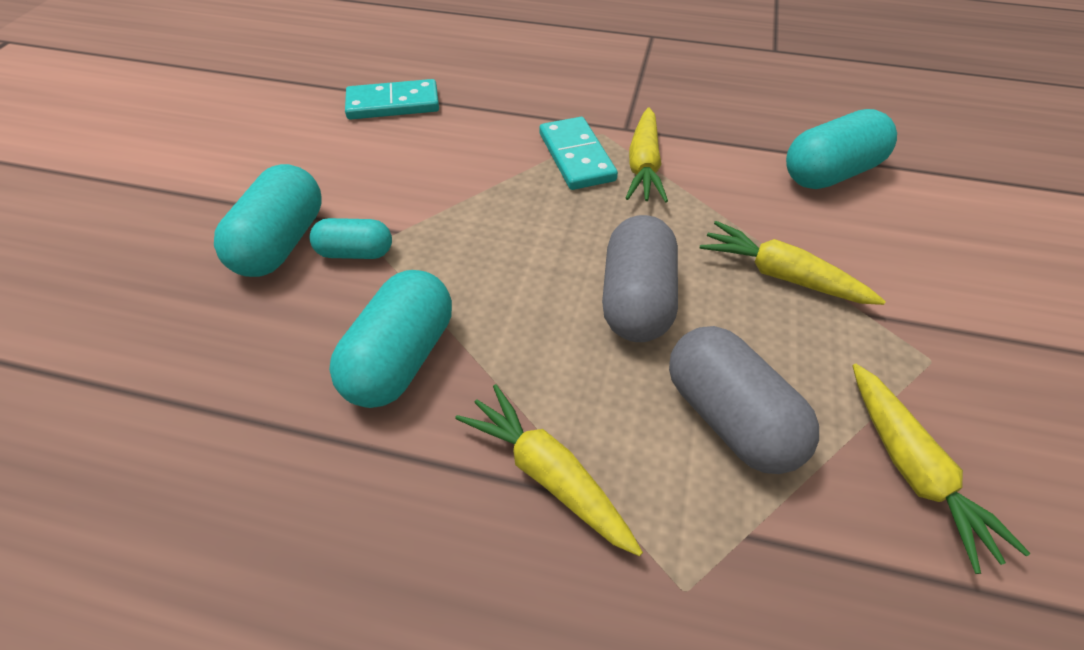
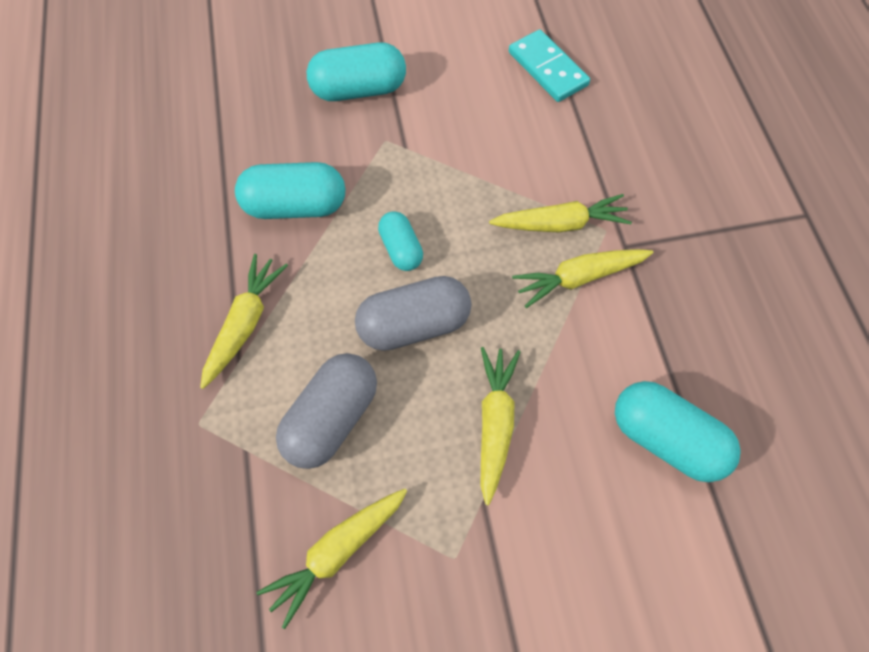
camera: 65 degrees right, 15 degrees up
turquoise capsule [309,218,392,259] -> turquoise capsule moved to [378,211,423,271]
turquoise domino [540,117,618,190] -> yellow carrot [489,194,632,232]

